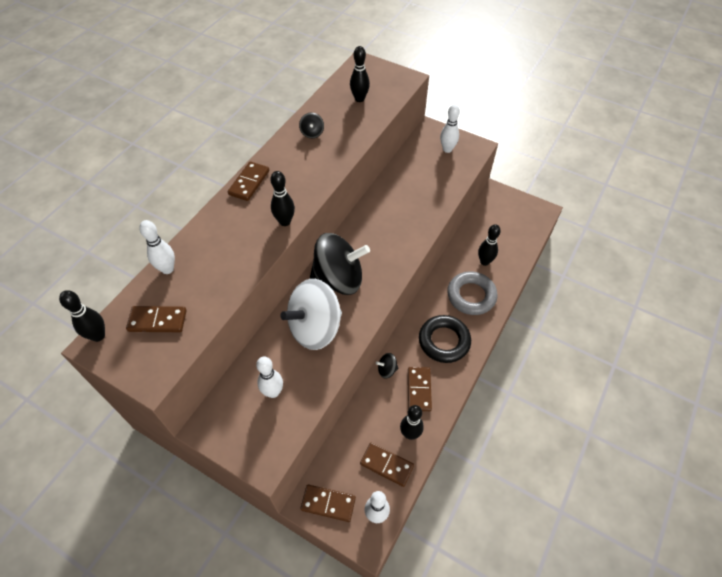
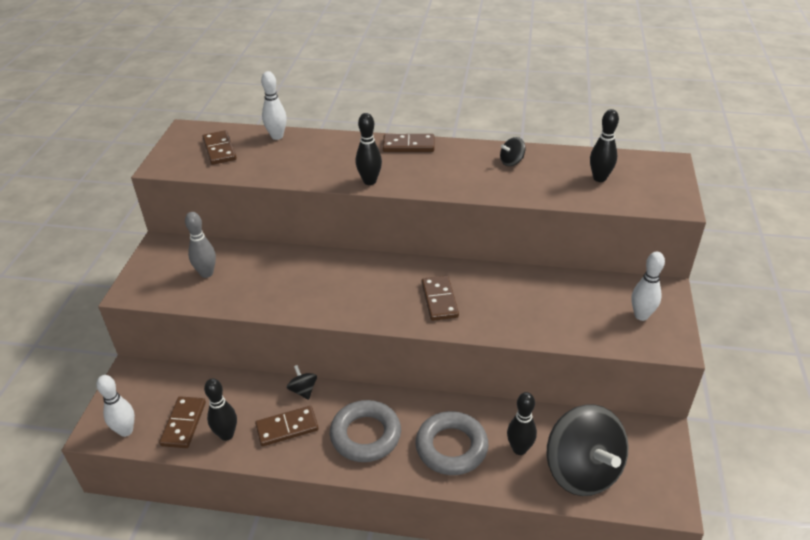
camera: 70 degrees right, 15 degrees down
black bowling pin [59,290,105,342] -> none
white bowling pin [256,357,283,398] -> grey bowling pin [185,212,216,278]
white spinning top [280,279,342,350] -> none
brown domino [300,485,356,522] -> brown domino moved to [422,276,459,321]
black spinning top [310,233,370,295] -> black spinning top moved to [546,404,629,496]
black ring [419,315,471,363] -> grey ring [330,400,401,462]

